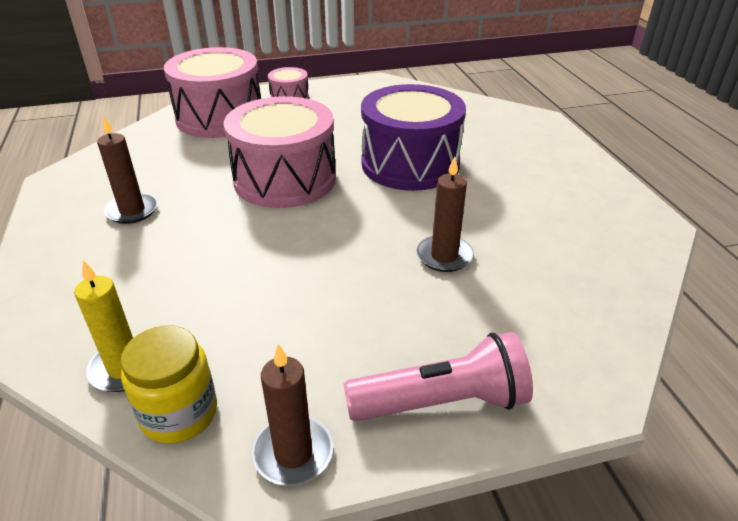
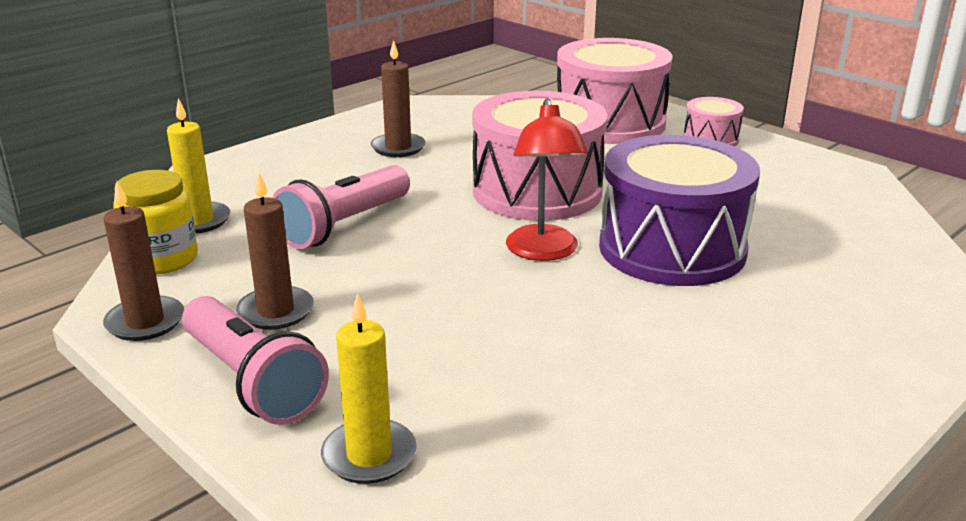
camera: 60 degrees right, 10 degrees down
brown candle [416,156,474,272] -> brown candle moved to [236,172,314,330]
none -> pink flashlight [272,165,410,249]
none -> yellow candle [321,293,417,484]
none -> red lamp [506,98,588,261]

